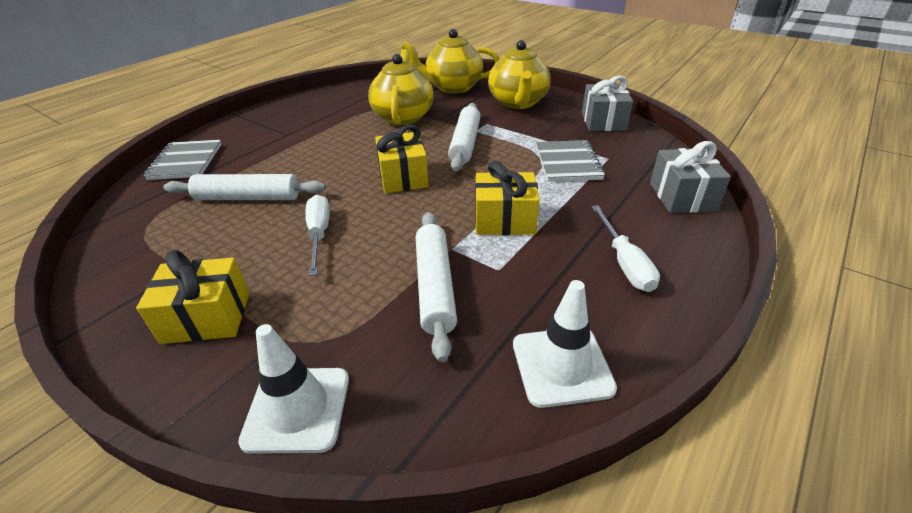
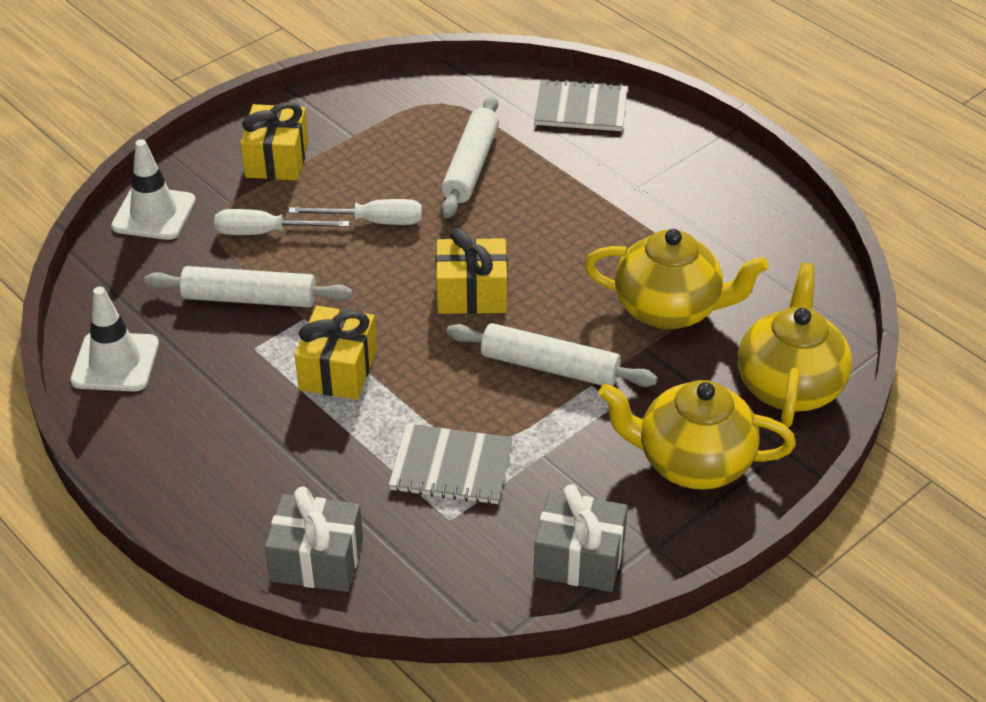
camera: 100 degrees right, 5 degrees up
white screwdriver [591,205,660,292] -> white screwdriver moved to [214,209,350,235]

